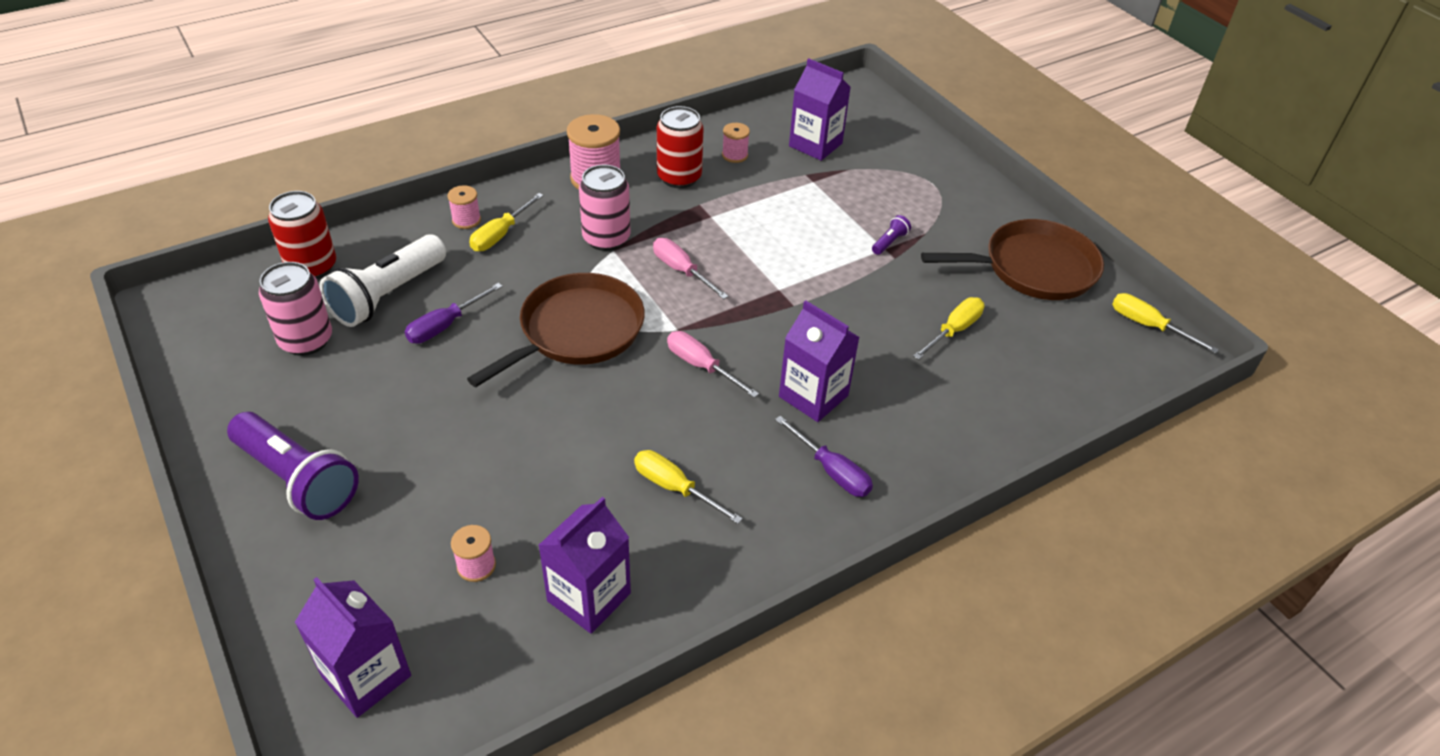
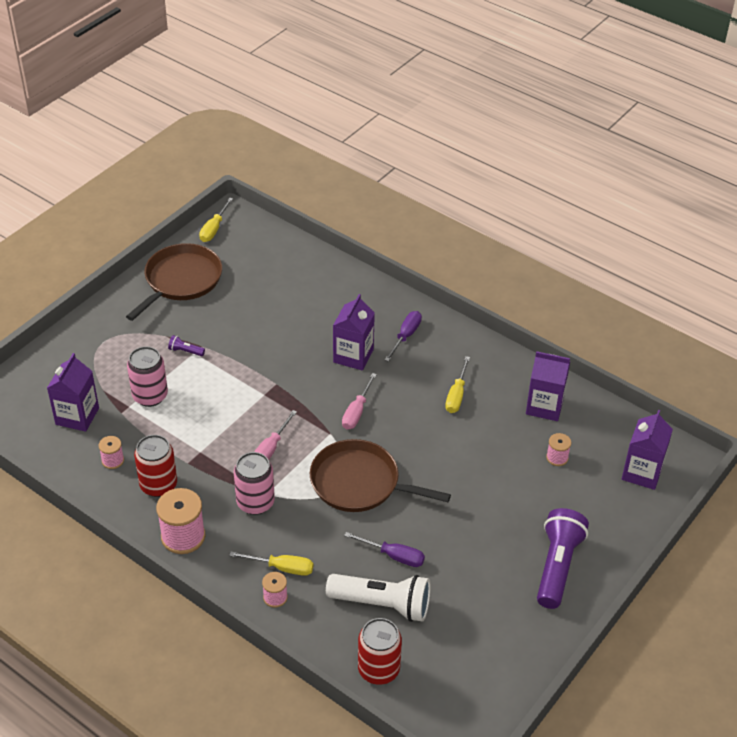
camera: 110 degrees left, 0 degrees up
pink can [259,262,332,356] -> pink can moved to [127,346,168,407]
yellow screwdriver [913,297,984,360] -> none
brown pan [921,219,1104,300] -> brown pan turned 60 degrees clockwise [126,243,222,321]

